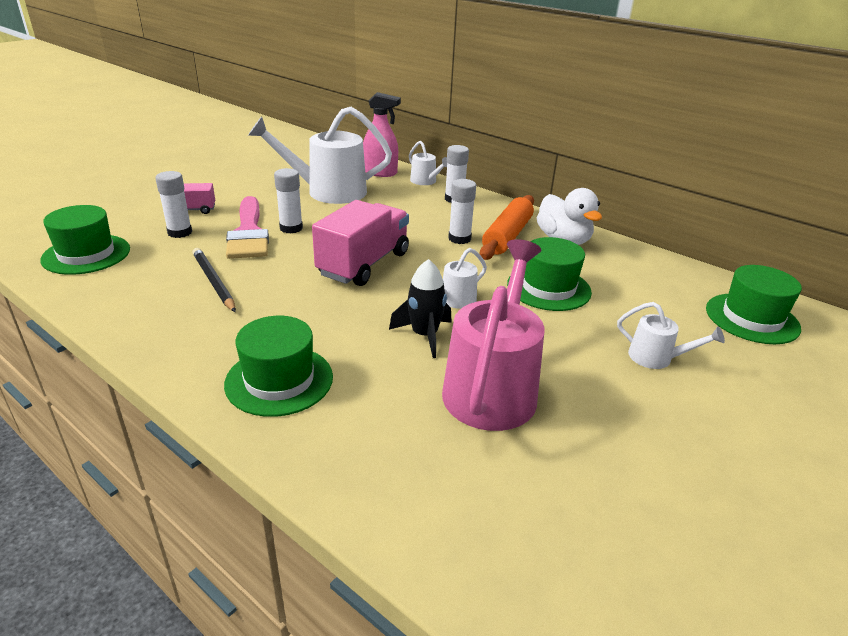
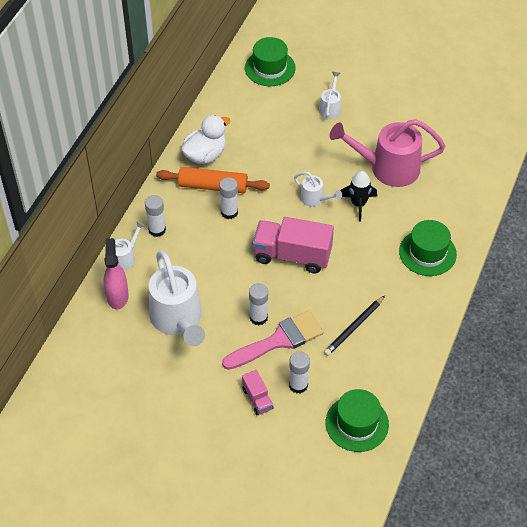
camera: 105 degrees left, 20 degrees up
green hat [507,237,592,311] -> none

